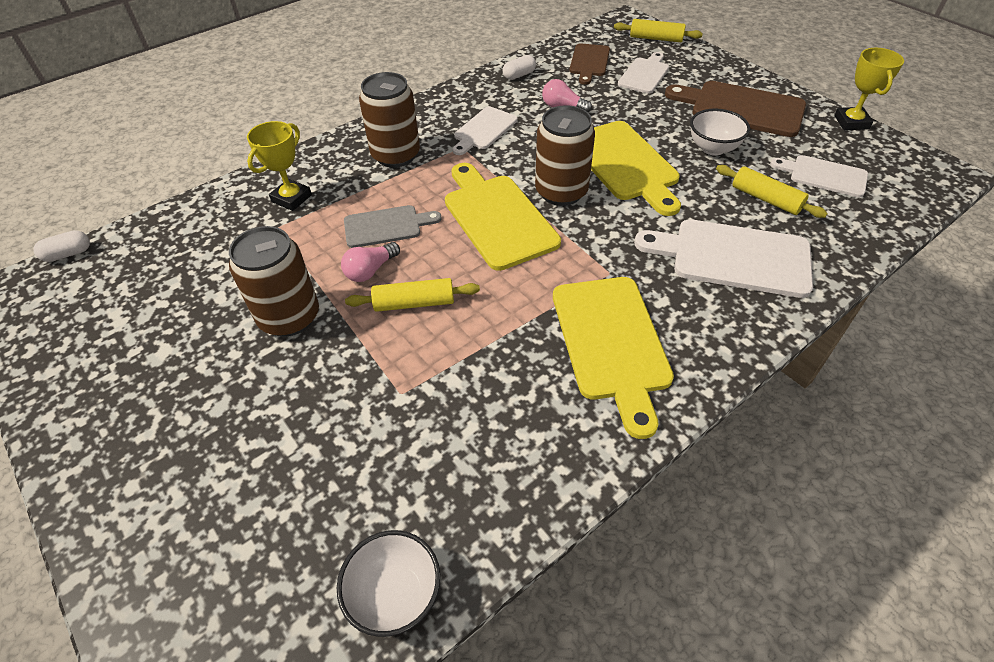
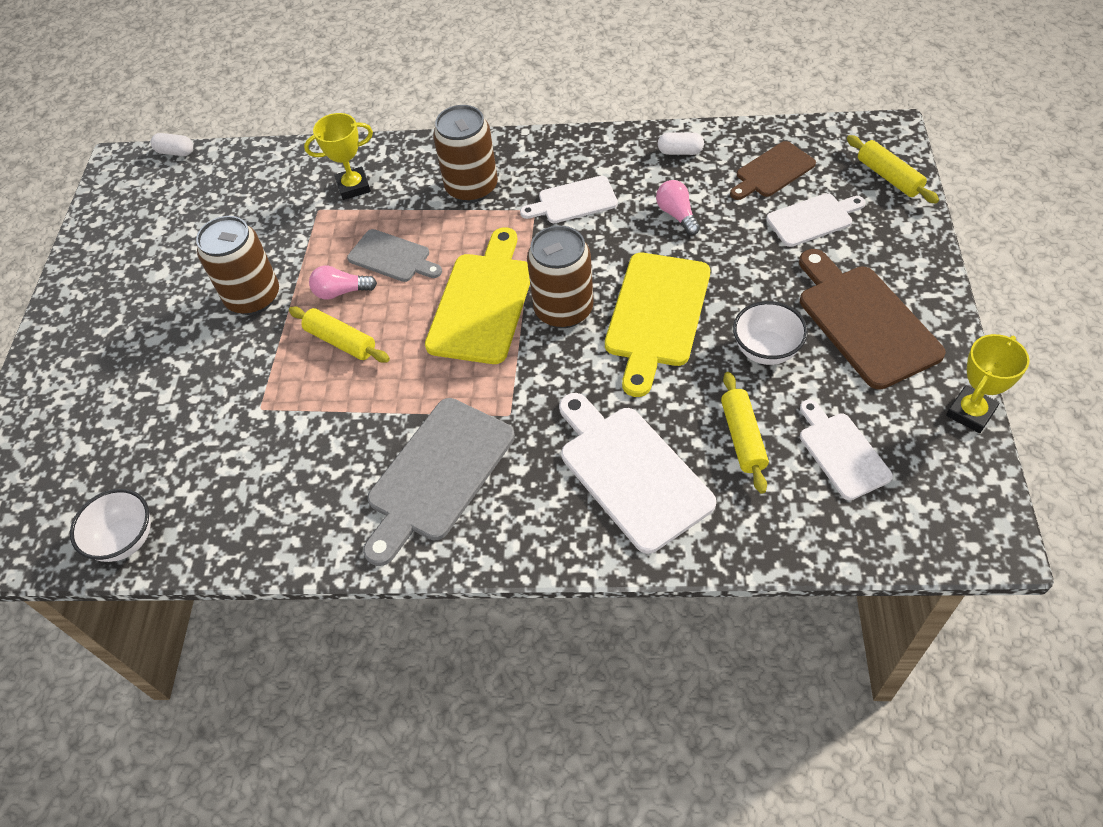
camera: 45 degrees right, 5 degrees up
yellow cutting board [553,277,674,439] -> grey cutting board [363,398,515,566]

